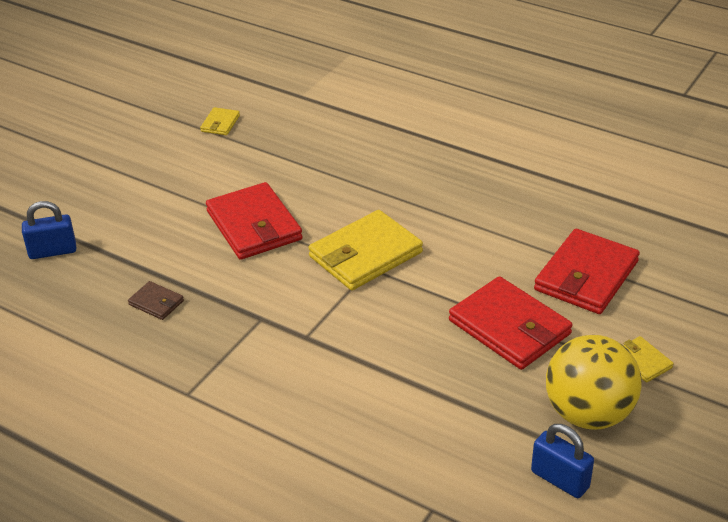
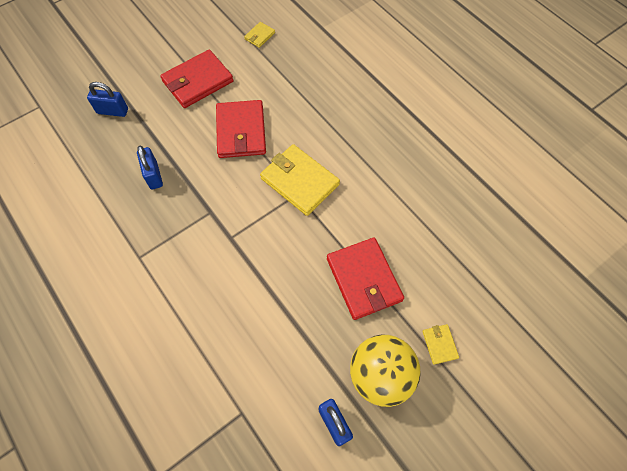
camera: 20 degrees right, 25 degrees up
brown wallet [128,281,184,320] -> blue padlock [137,146,163,190]
yellow wallet [308,210,423,290] -> yellow wallet turned 60 degrees clockwise [260,144,340,216]
red wallet [534,229,640,314] -> red wallet moved to [160,50,234,108]

